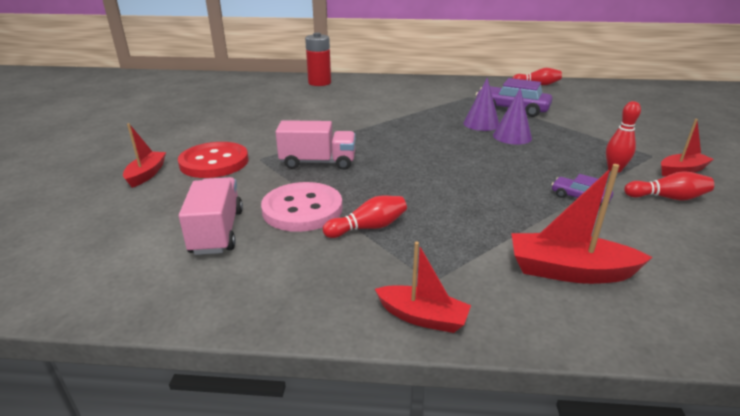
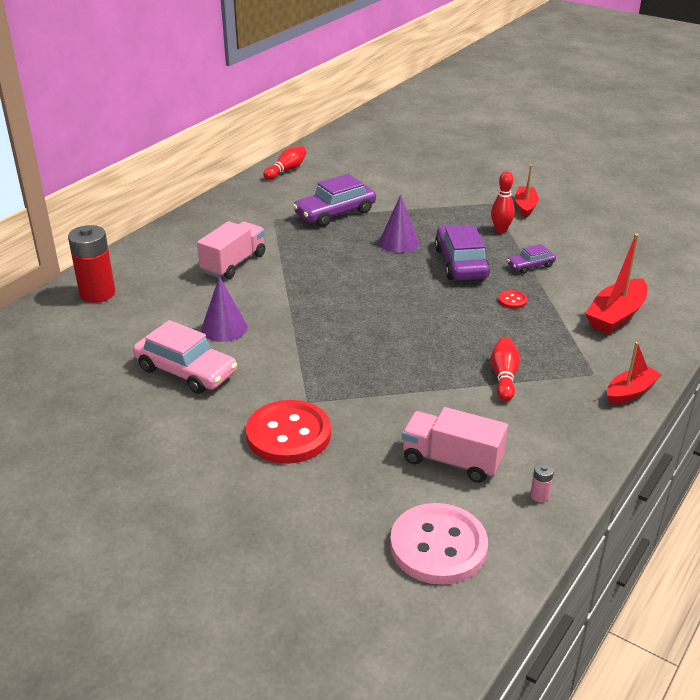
camera: 60 degrees left, 5 degrees up
red boat [123,123,166,188] -> none
pink button [261,182,342,232] -> pink button moved to [390,503,488,585]
pink truck [276,120,356,170] -> pink truck moved to [197,221,265,279]
purple cone [463,78,499,131] -> purple cone moved to [201,276,248,342]
red bowling pin [624,171,714,200] -> none
none -> pink car [133,320,237,394]
none -> purple car [435,225,490,280]
none -> red button [498,290,527,309]
none -> pink battery [530,463,554,503]

